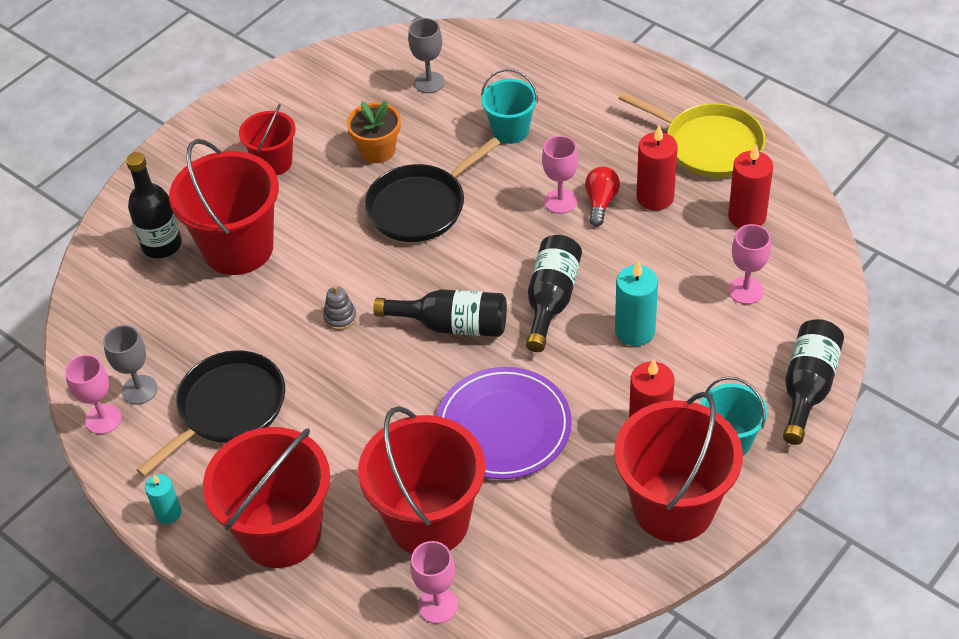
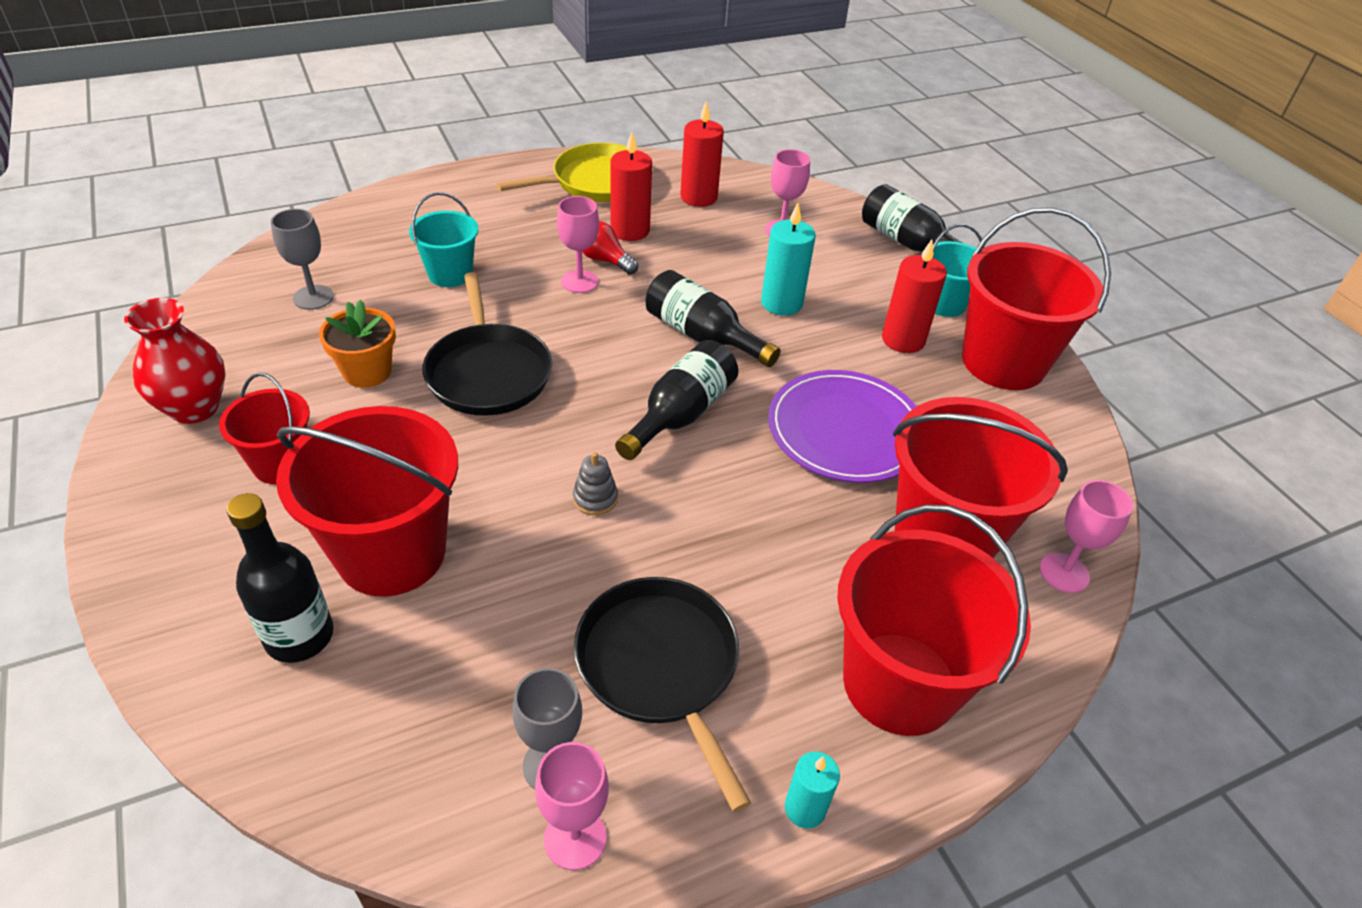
camera: 70 degrees left, 5 degrees down
none -> red vase [124,298,225,424]

